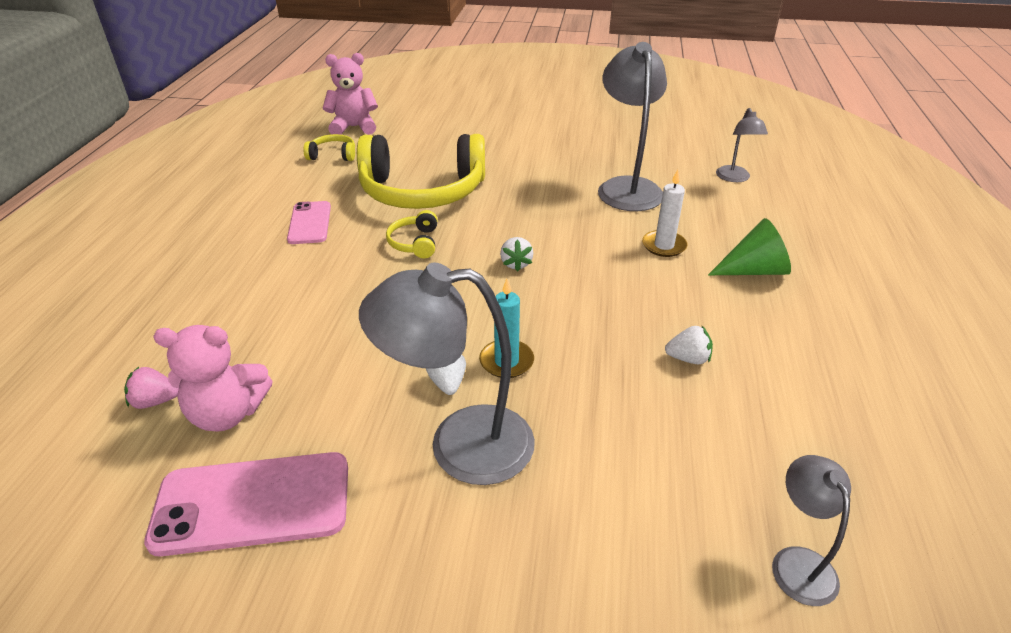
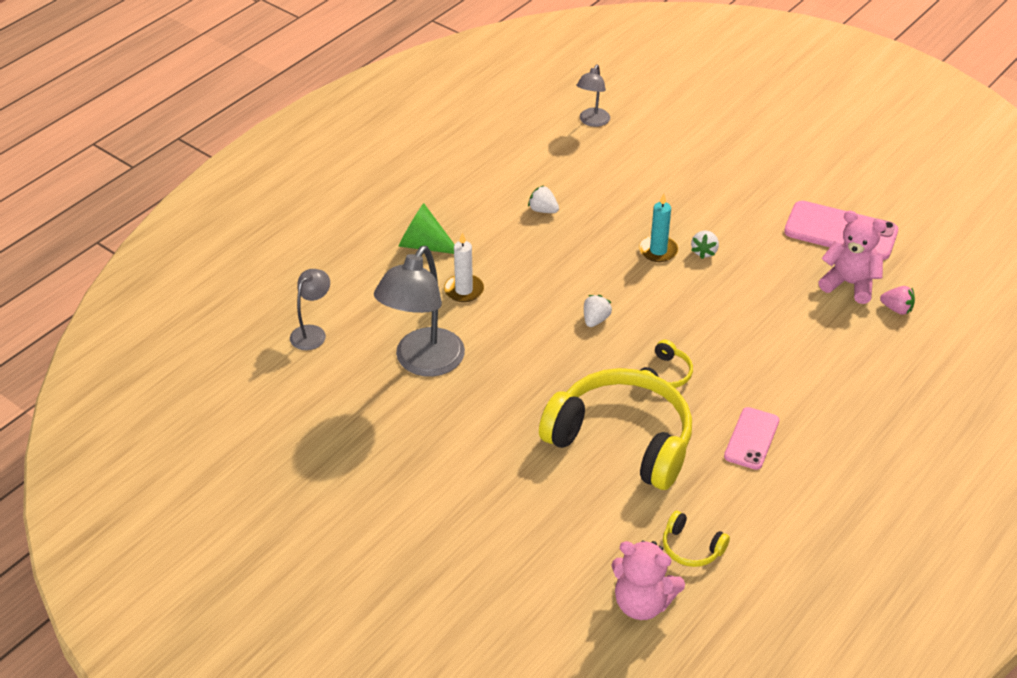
camera: 150 degrees left, 5 degrees up
grey lamp [359,262,535,485] -> none

